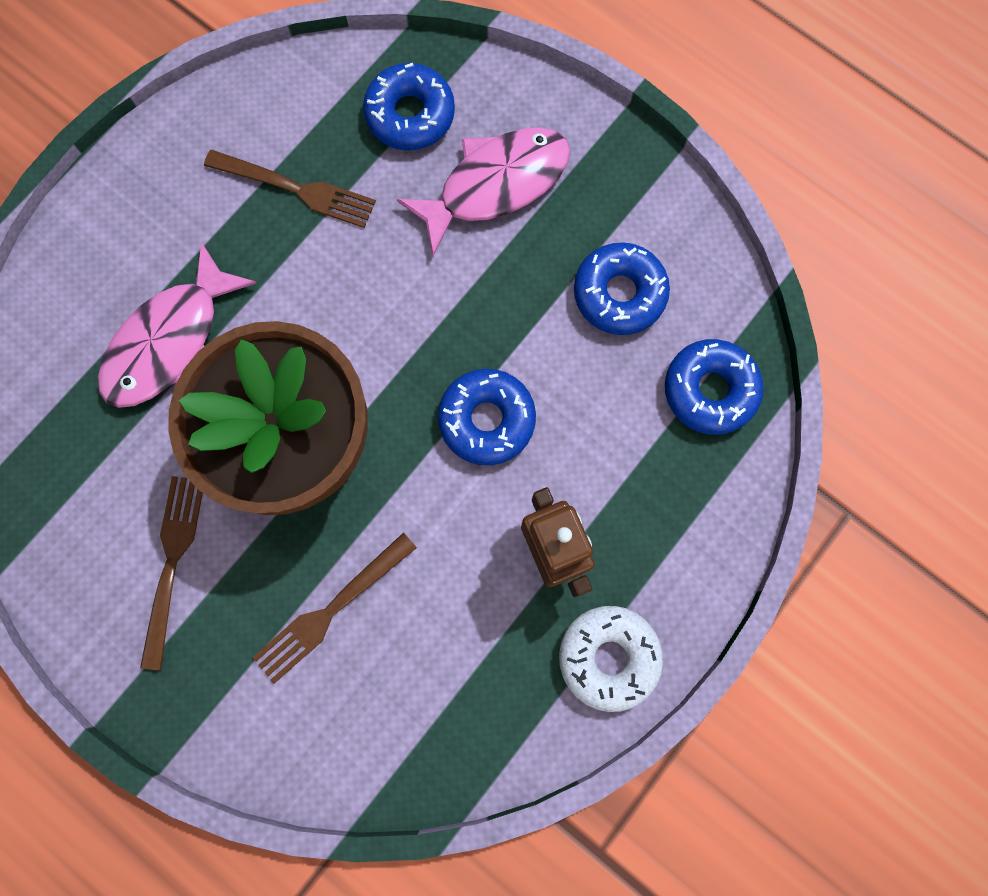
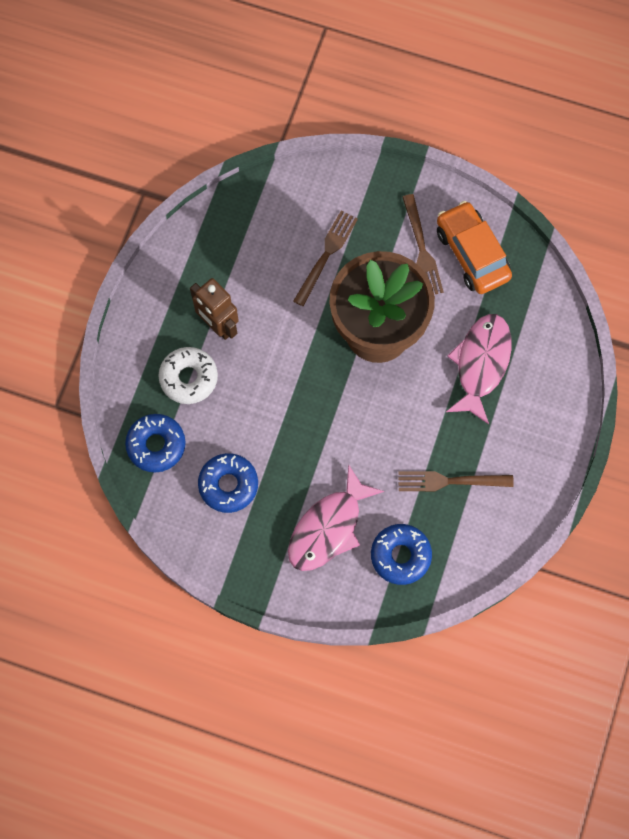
camera: 160 degrees right, 5 degrees down
blue donut [438,369,536,466] -> none
white donut [559,606,663,712] -> white donut moved to [159,347,218,404]
none -> orange car [437,201,512,294]

